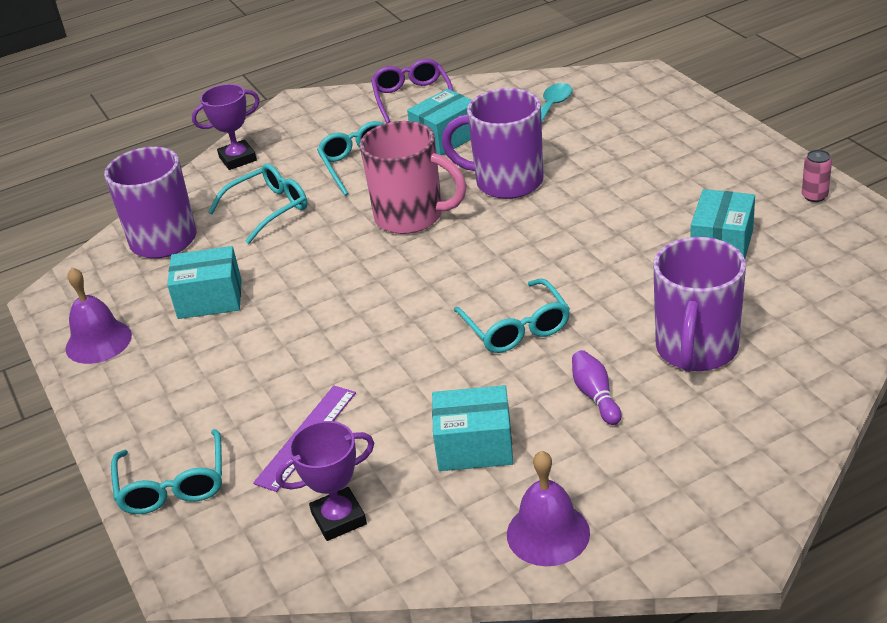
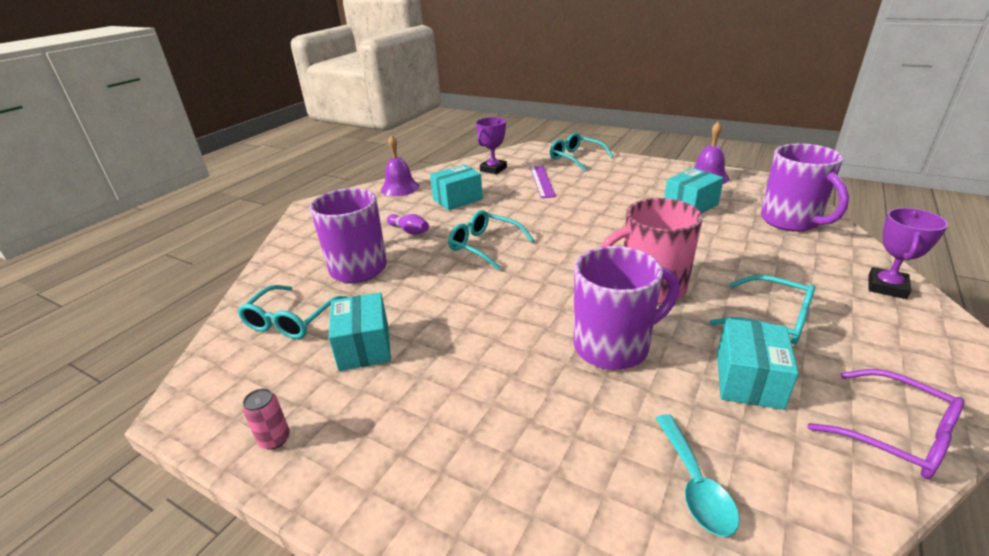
camera: 145 degrees right, 5 degrees down
turquoise glasses [208,164,307,244] -> turquoise glasses moved to [238,285,348,339]

